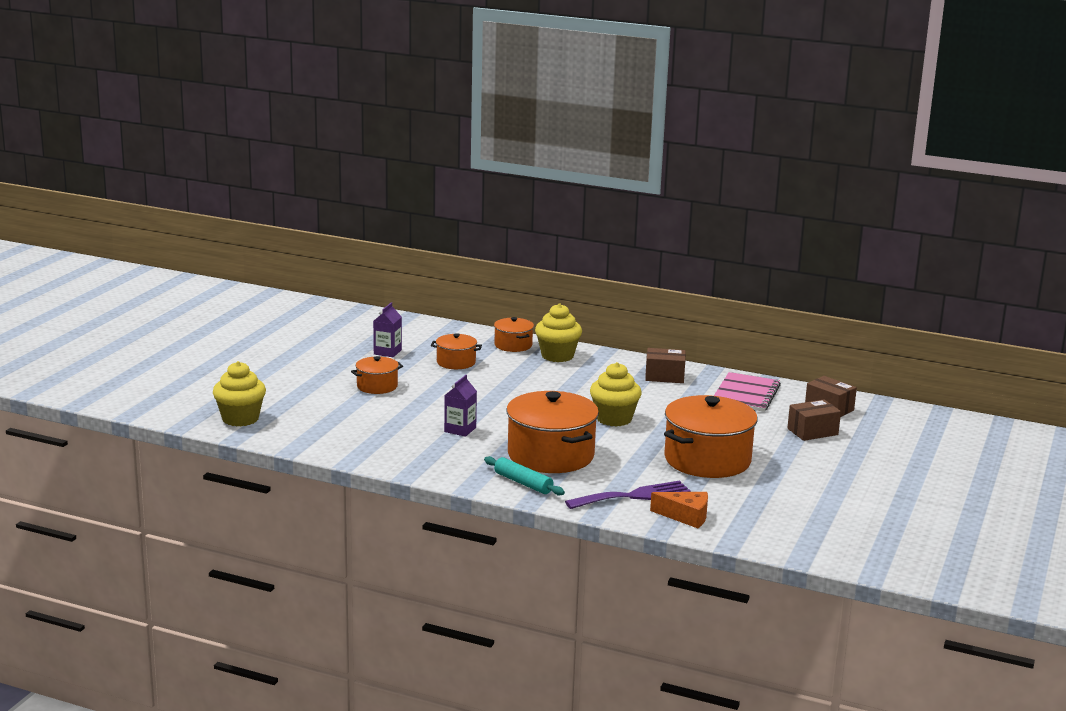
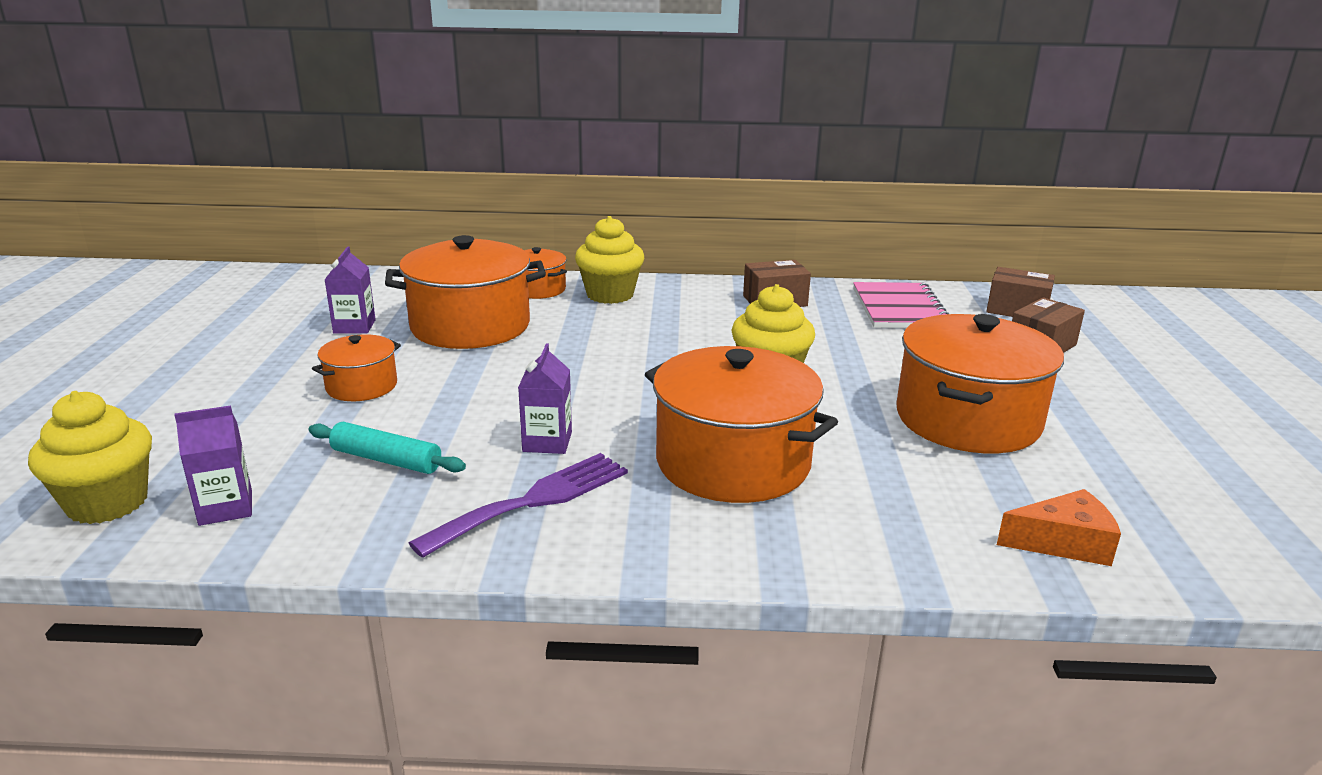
camera: 20 degrees left, 5 degrees up
orange pot [431,333,482,369] -> orange pot [385,235,546,349], size x1.95
turquoise rolling pin [484,456,565,496] -> turquoise rolling pin moved to [308,422,466,474]
purple fork [565,480,691,509] -> purple fork moved to [409,453,628,558]
none -> purple carton [174,405,252,526]

